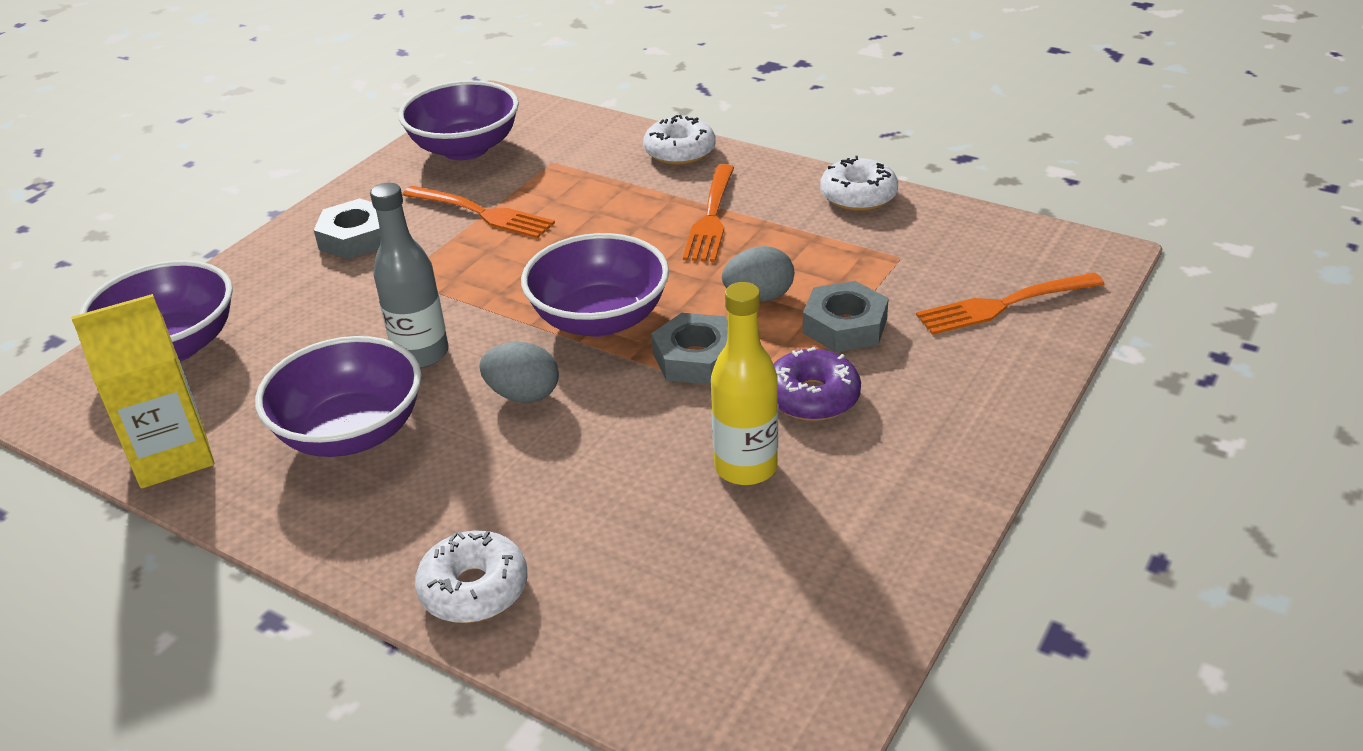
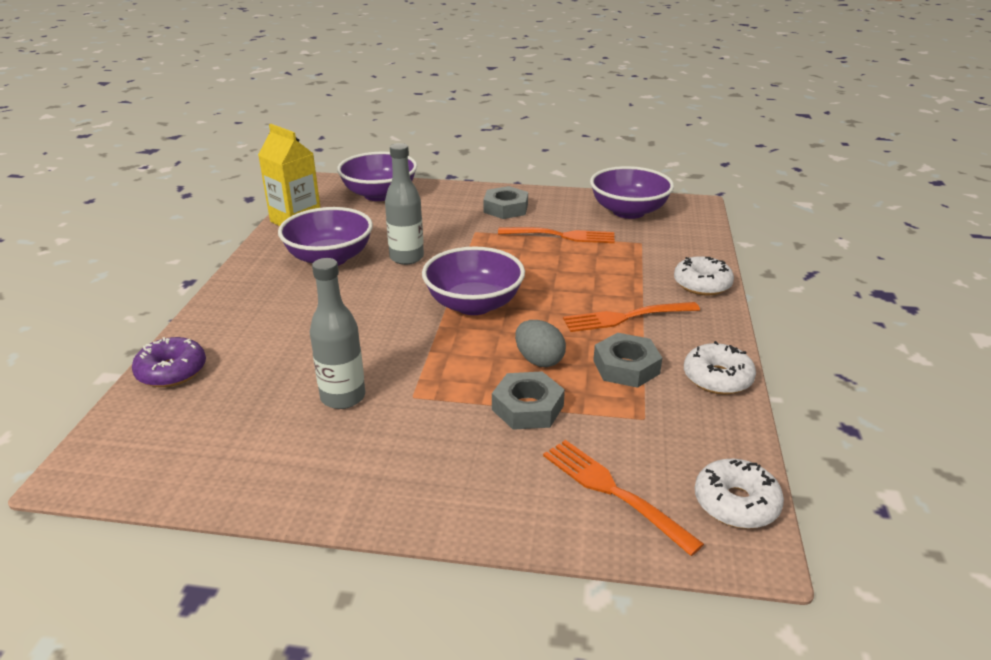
camera: 65 degrees right, 5 degrees down
orange fork [402,186,555,238] -> orange fork turned 90 degrees counterclockwise [498,227,615,243]
white donut [415,531,528,623] -> white donut moved to [695,459,784,529]
grey egg [479,342,559,403] -> none
grey nut [651,313,728,385] -> grey nut moved to [593,333,662,388]
yellow bottle [711,282,778,485] -> grey bottle [310,258,365,409]
purple donut [773,347,861,421] -> purple donut moved to [132,337,206,387]

